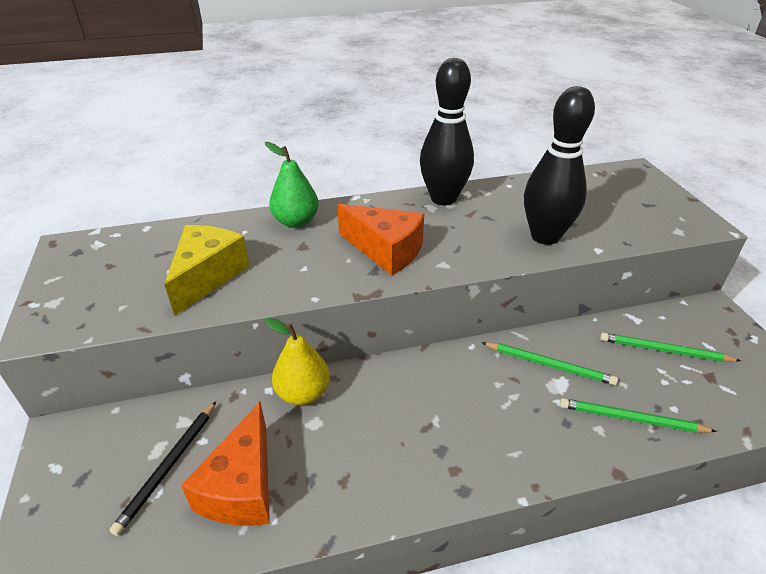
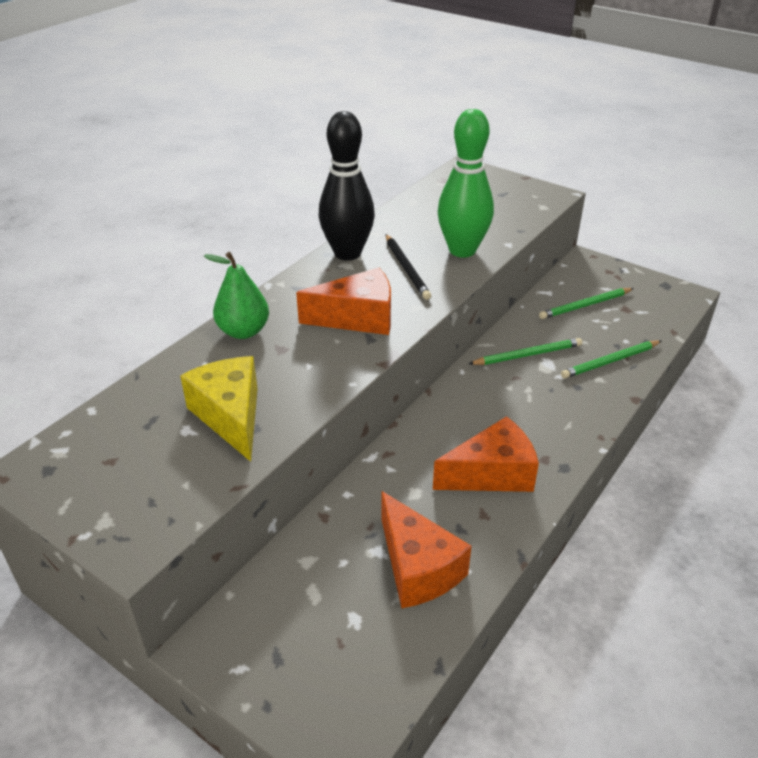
camera: 40 degrees left, 0 degrees up
black pencil [110,402,216,536] -> black pencil moved to [386,234,431,300]
yellow pear [265,318,330,405] -> none
black bowling pin [524,86,595,245] -> green bowling pin [438,109,494,258]
none -> orange cheese [433,416,539,492]

